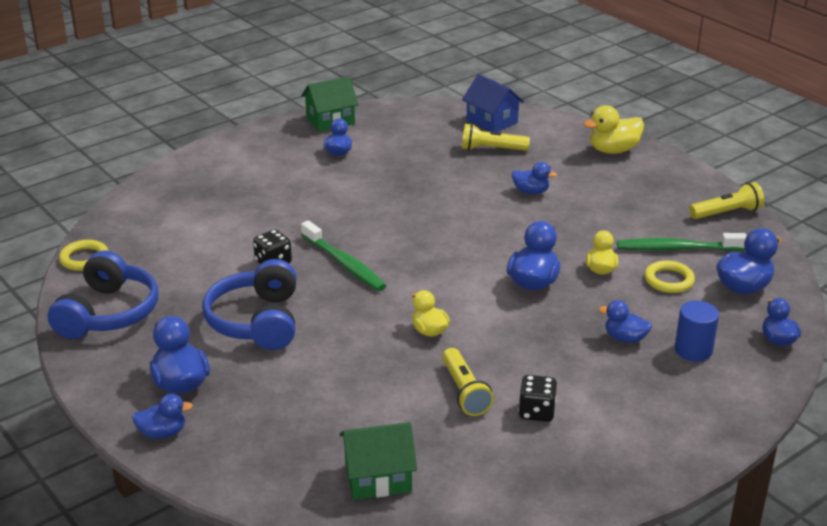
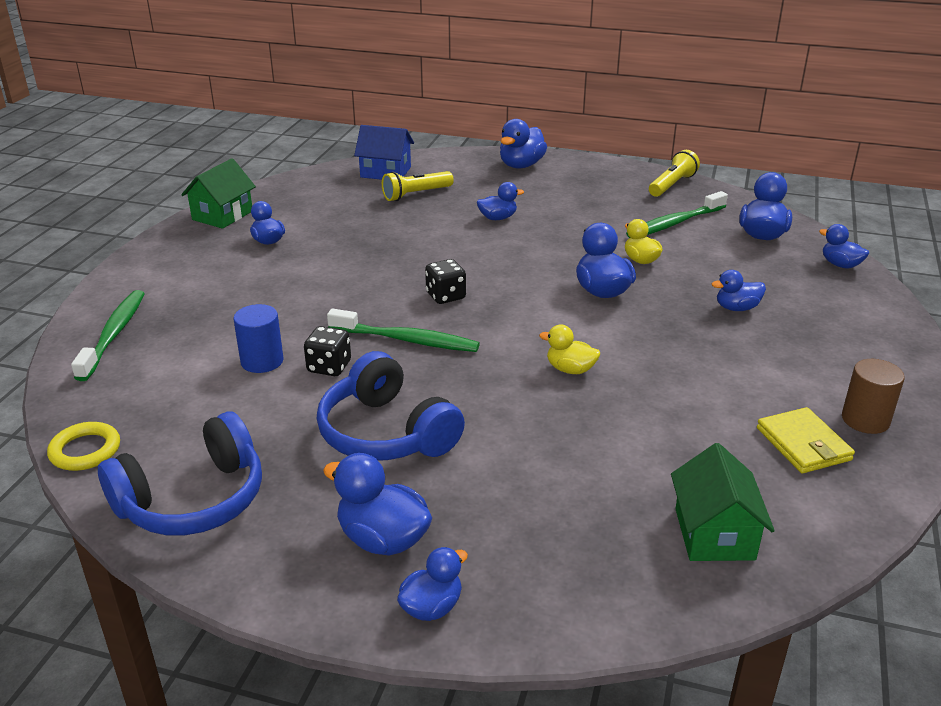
camera: 35 degrees left, 0 degrees up
blue headphones [48,251,158,339] -> blue headphones turned 75 degrees clockwise [98,412,262,535]
green house [339,422,417,500] -> green house turned 45 degrees counterclockwise [671,443,775,561]
yellow flashlight [442,348,494,416] -> none
black dice [518,375,557,422] -> black dice moved to [425,259,466,304]
yellow duck [584,105,644,154] -> blue duck [500,119,547,168]
yellow ring [644,260,695,293] -> none
blue cylinder [675,301,719,362] -> blue cylinder moved to [233,304,284,373]
none -> green toothbrush [71,290,145,381]
none -> yellow wallet [757,407,855,473]
none -> brown cylinder [842,359,905,434]

